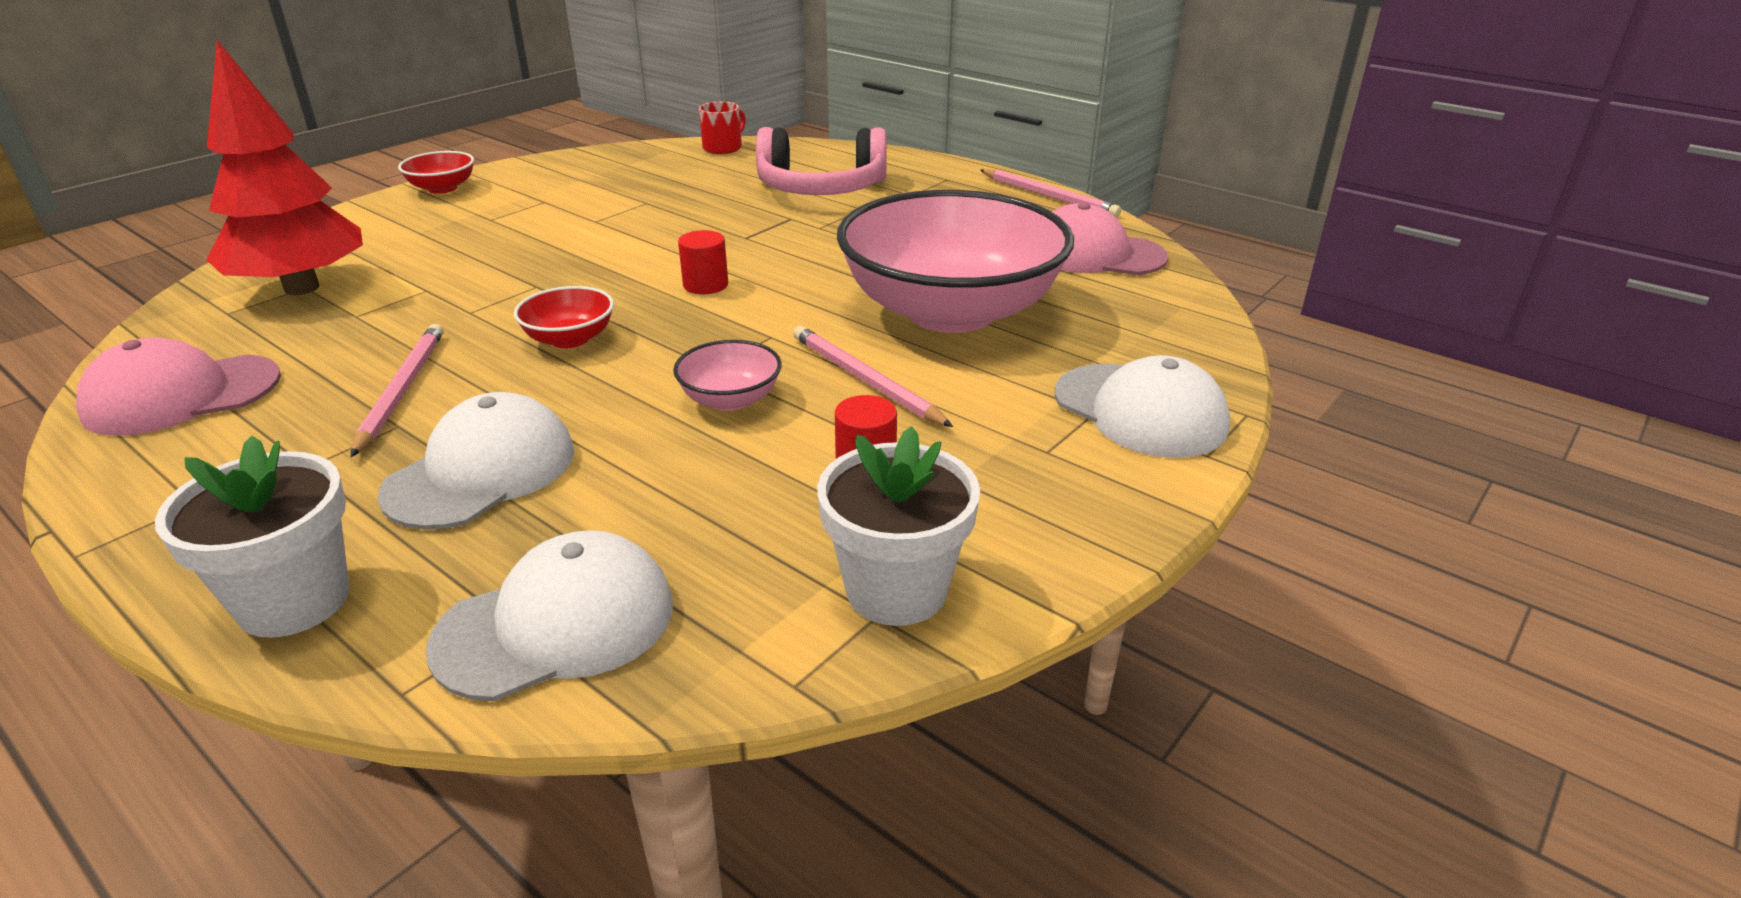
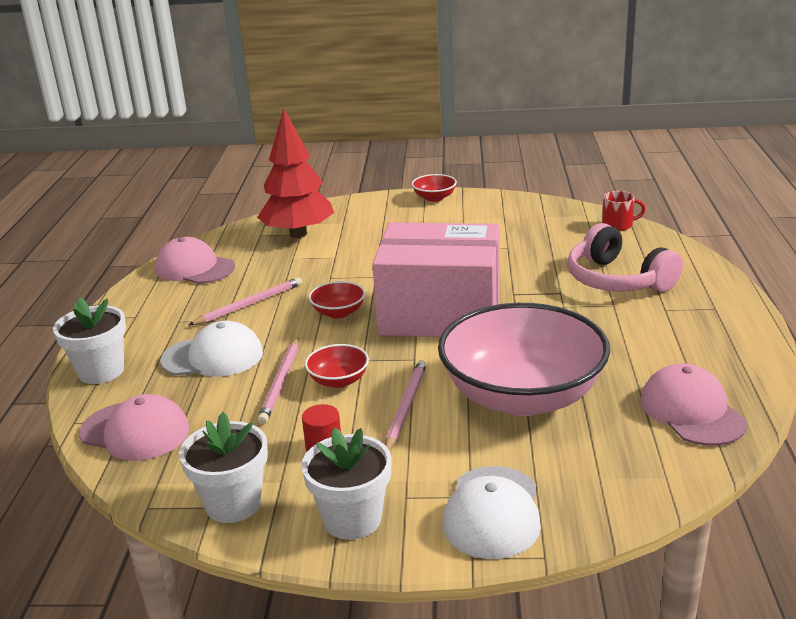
camera: 55 degrees right, 5 degrees down
white cap [426,530,673,701] -> pink cap [79,394,189,461]
pink bowl [673,340,782,411] -> red bowl [305,344,369,388]
red cylinder [678,230,728,294] -> pink box [372,222,500,337]
pink pencil [980,169,1121,217] -> pink pencil moved to [258,338,299,424]
none -> white flower pot [301,427,391,540]

